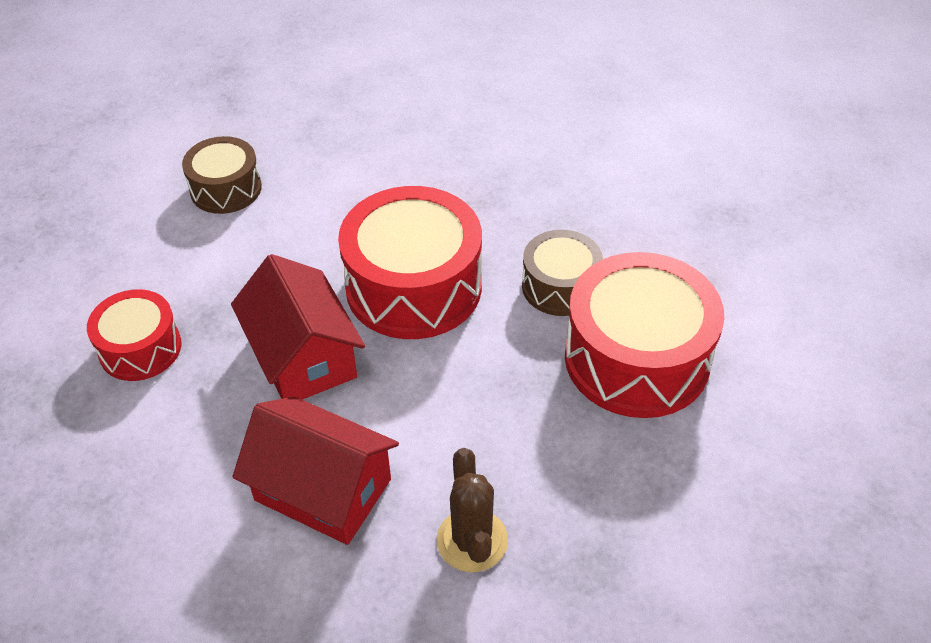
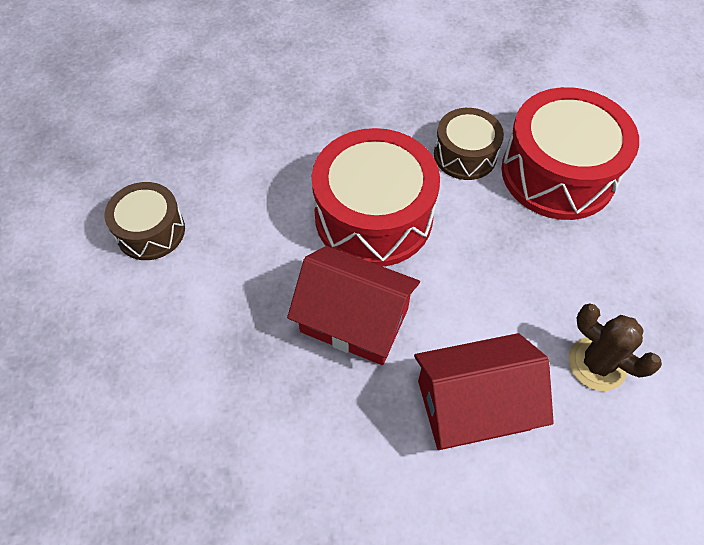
camera: 40 degrees left, 10 degrees up
red drum [87,289,182,381] -> none

